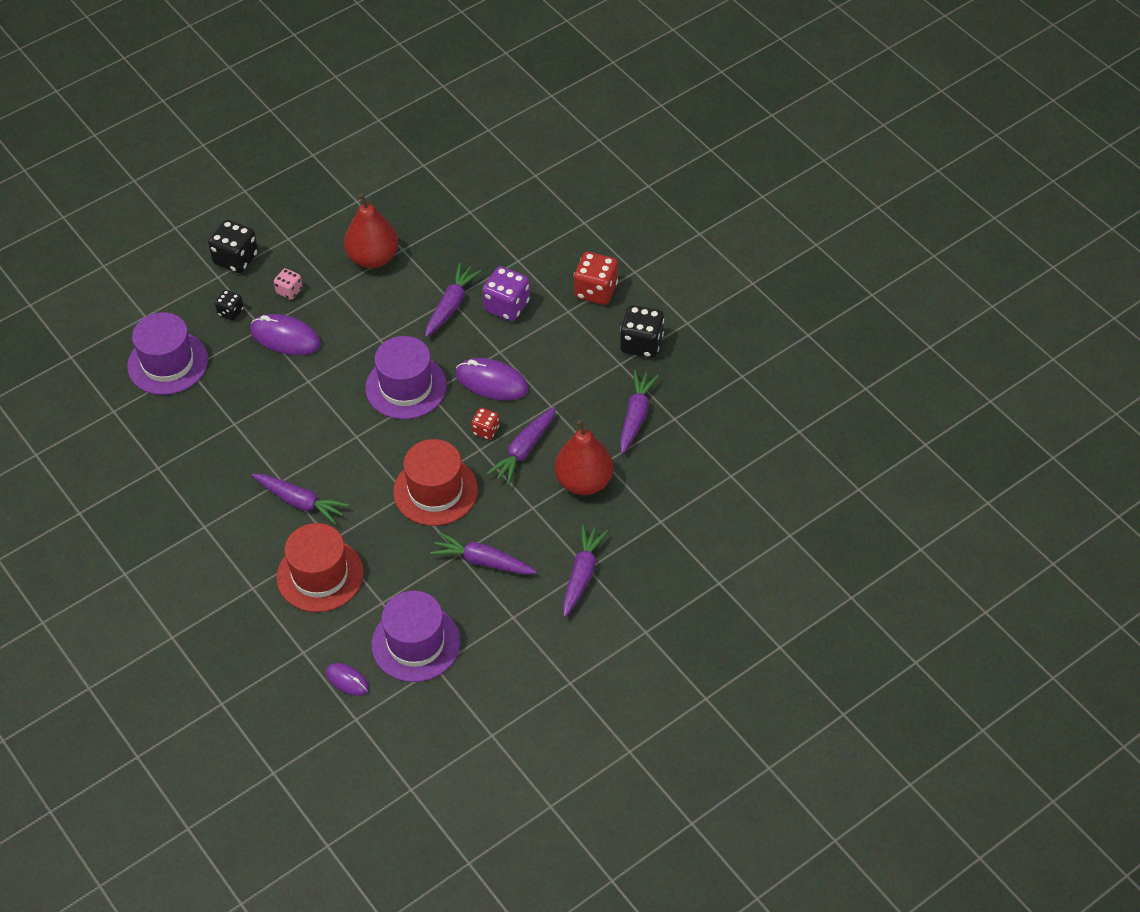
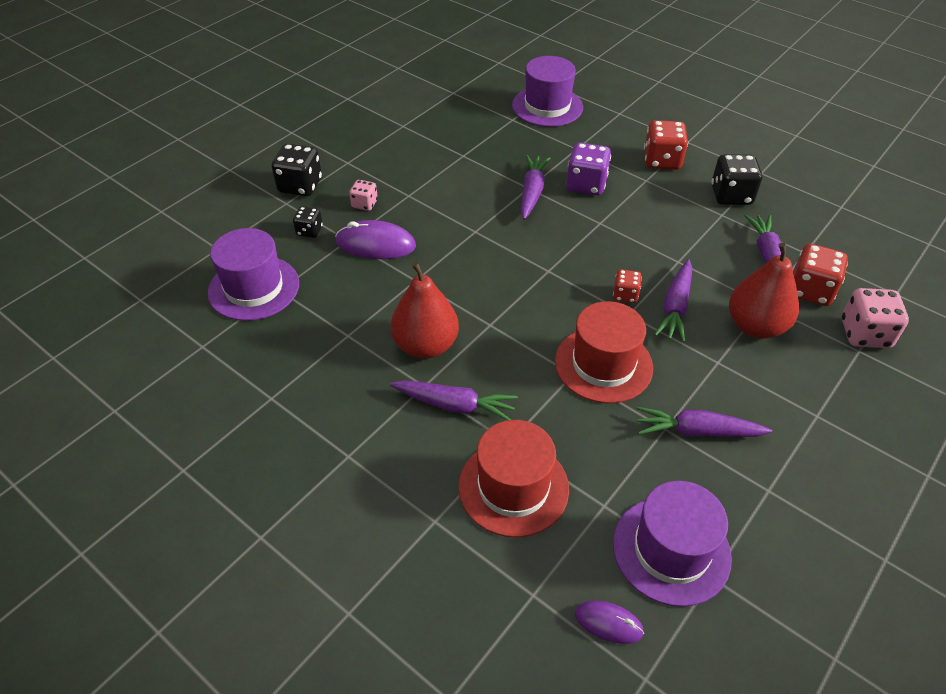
camera: 15 degrees left, 5 degrees down
red pear [344,194,398,268] -> red pear moved to [390,262,459,359]
purple hat [365,336,447,419] -> purple hat moved to [512,56,583,127]
purple mouse [456,358,529,400] -> none
purple carrot [563,525,608,617] -> none
none -> red dice [793,244,848,306]
none -> pink dice [842,288,909,348]

